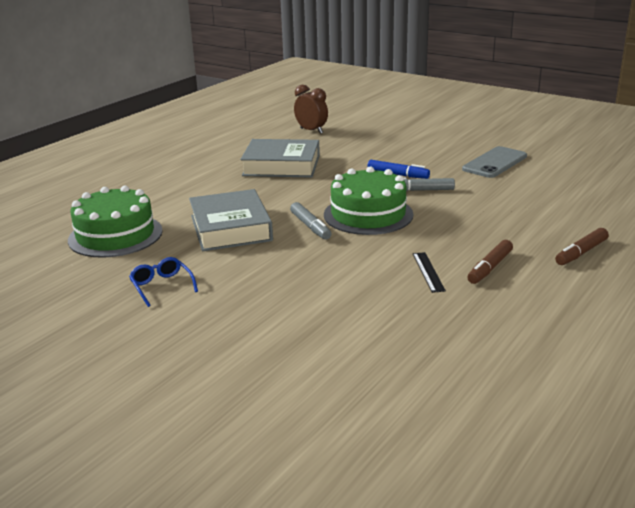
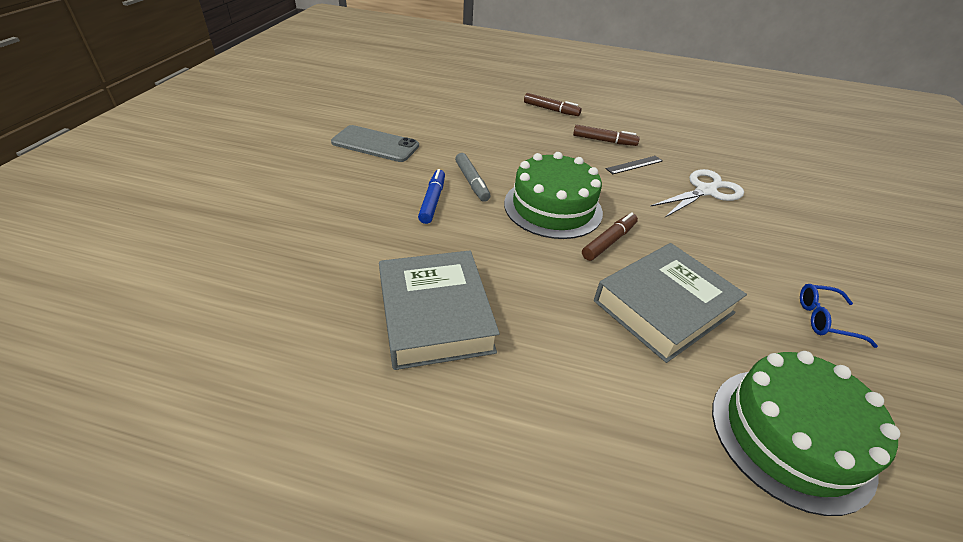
camera: 115 degrees left, 15 degrees up
blue glasses [129,257,198,307] -> blue glasses turned 60 degrees clockwise [800,284,878,348]
grey marker [290,202,332,240] -> brown marker [582,212,638,261]
brown clock [294,85,328,134] -> none
none -> white scissors [650,169,744,217]

